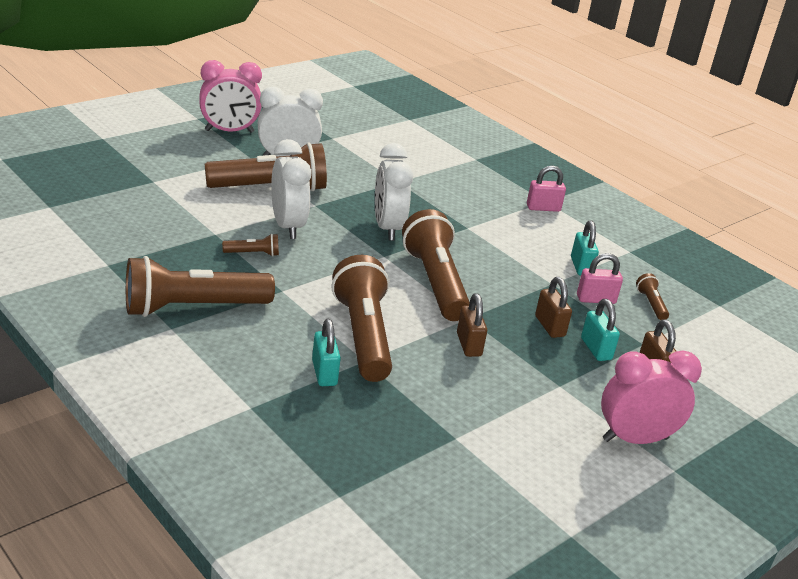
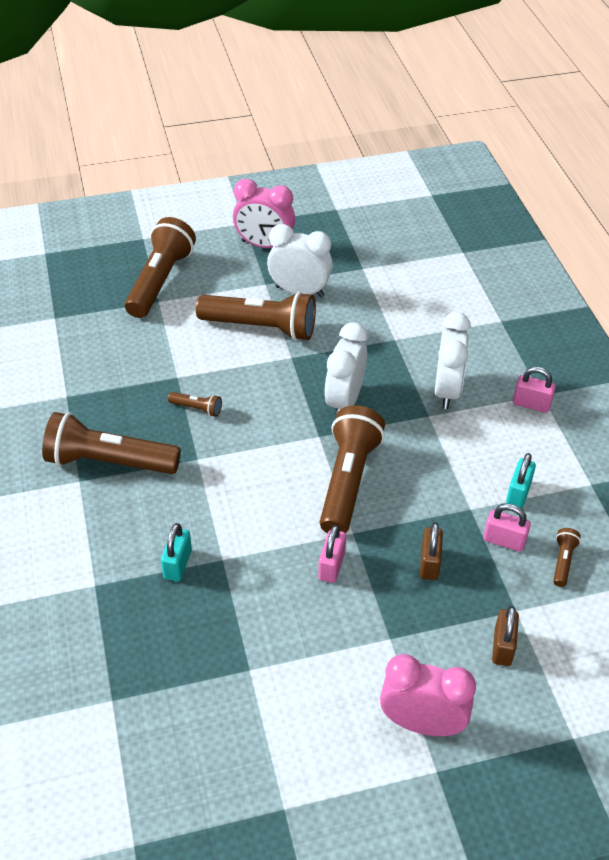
camera: 30 degrees right, 15 degrees up
white clock [271,139,311,239] -> white clock moved to [435,312,471,409]
brown flashlight [332,255,392,382] -> brown flashlight moved to [125,217,196,318]
brown padlock [457,293,487,357] -> pink padlock [318,525,346,583]
turquoise padlock [581,299,620,361] -> none

